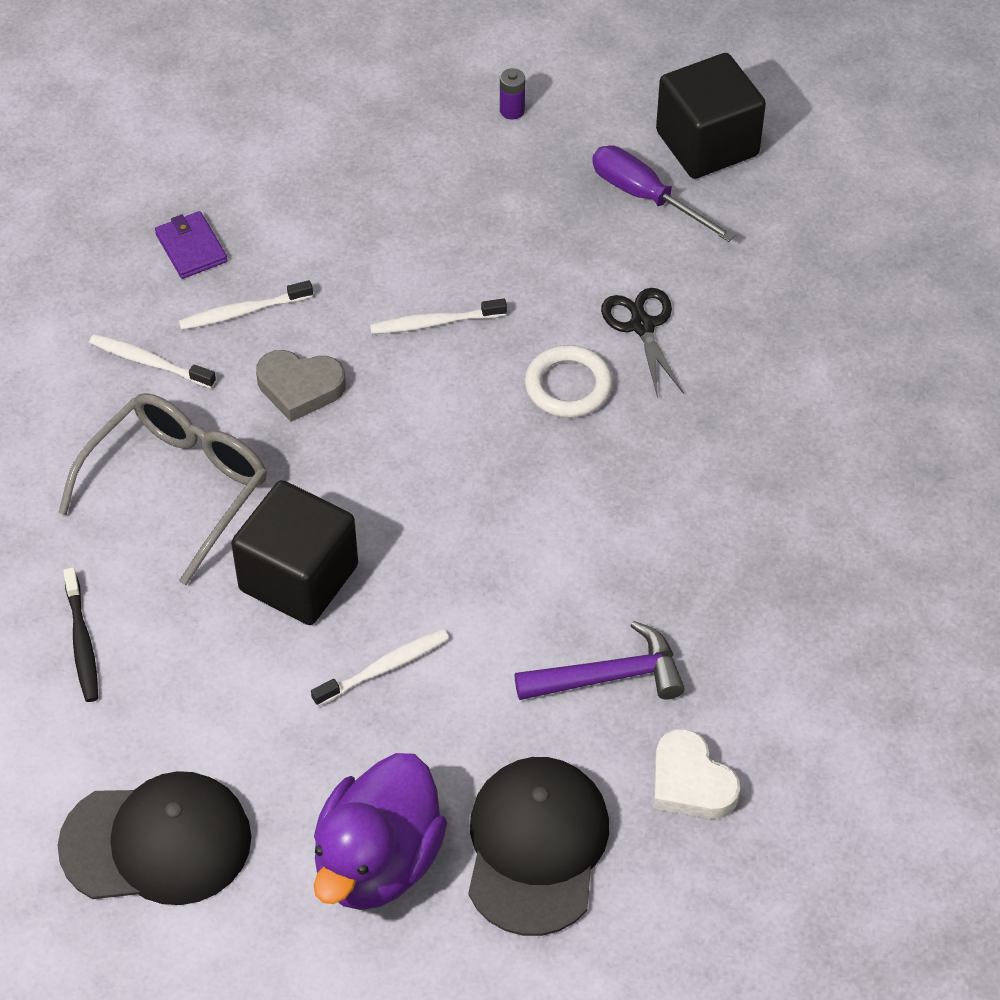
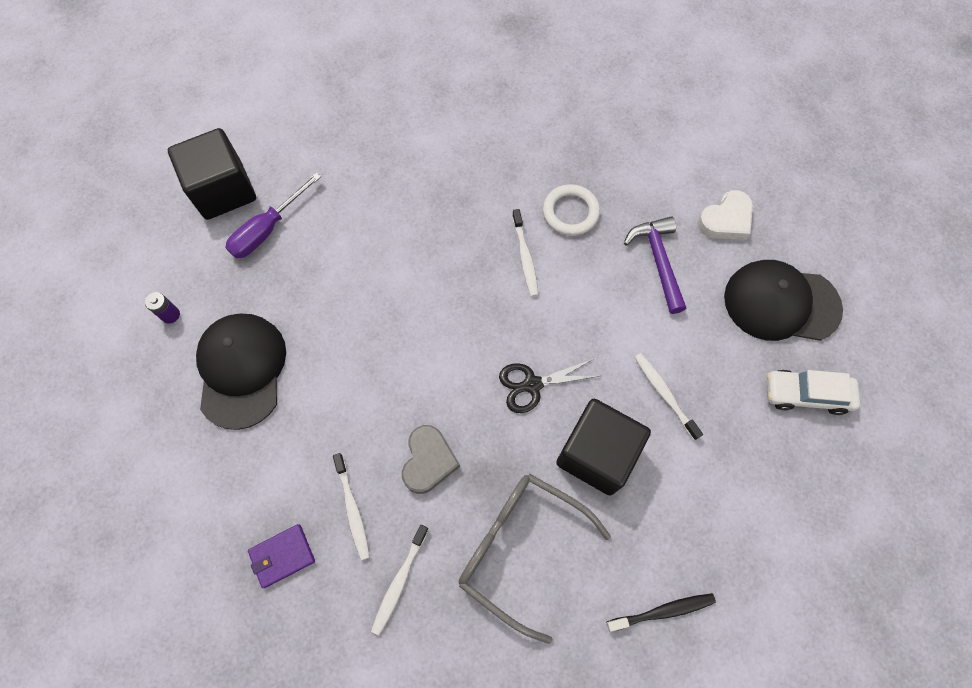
camera: 90 degrees left, 15 degrees up
black cap [58,771,251,905] -> black cap moved to [196,314,286,430]
purple duck [314,753,447,910] -> white car [767,370,860,415]
white toothbrush [370,298,507,334] -> white toothbrush moved to [512,209,538,297]
white ring [525,345,613,418] -> white ring moved to [543,184,600,236]
black scissors [601,288,684,398] -> black scissors moved to [499,358,599,413]

